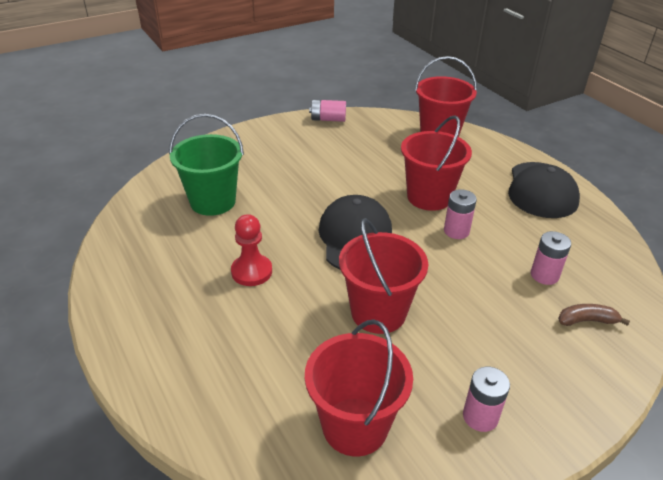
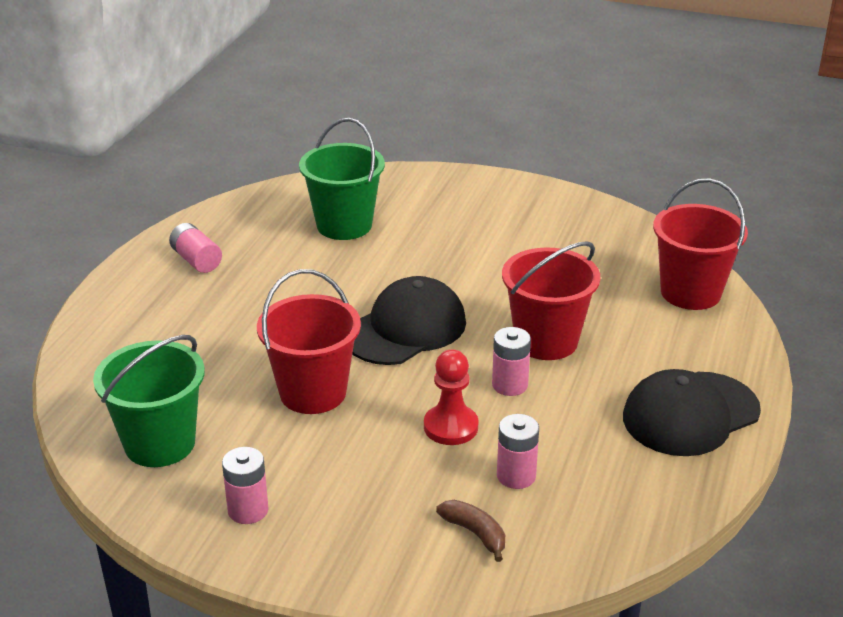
camera: 50 degrees right, 5 degrees down
red pawn [231,214,272,286] -> red pawn moved to [424,349,479,445]
red bucket [305,319,413,456] -> green bucket [93,335,205,467]
pink battery [309,100,346,122] -> pink battery moved to [169,223,222,273]

